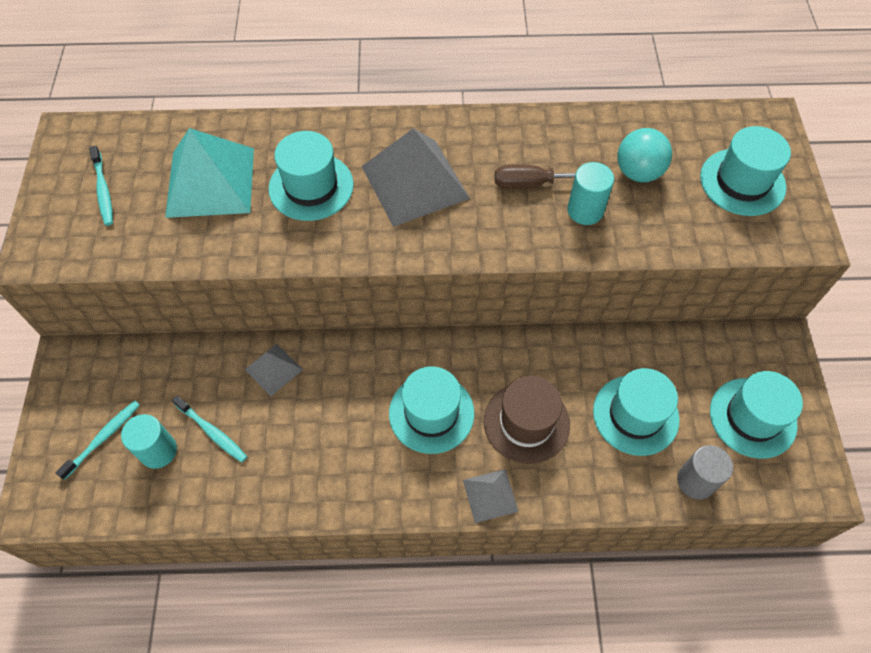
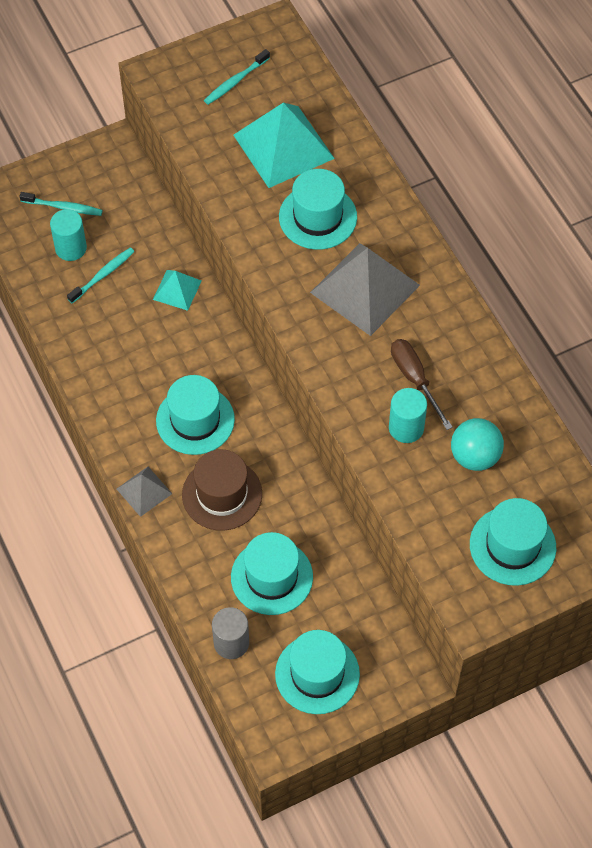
camera: 65 degrees right, 0 degrees up
turquoise toothbrush [172,396,247,462] -> turquoise toothbrush turned 150 degrees counterclockwise [67,247,135,303]
grey pyramid [245,344,303,396] -> turquoise pyramid [153,270,201,311]

